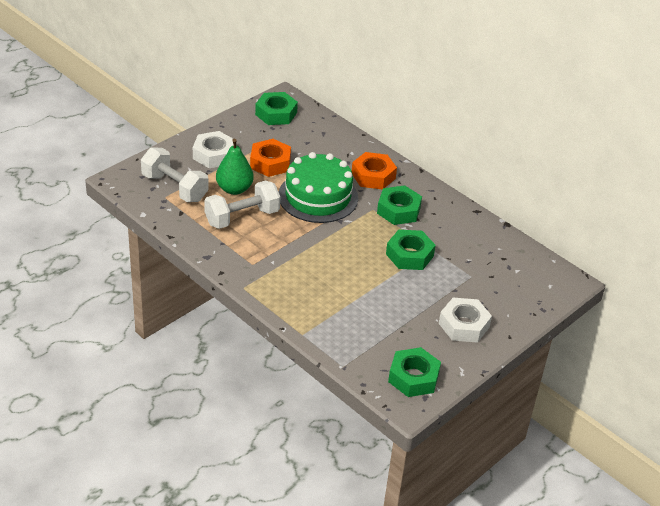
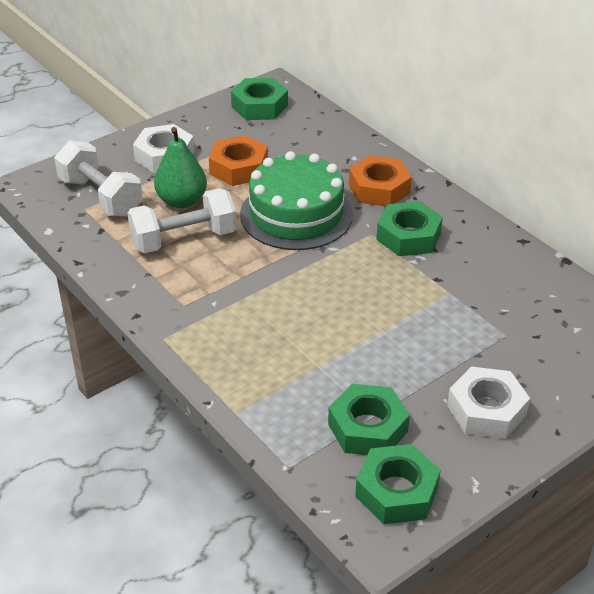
camera: 10 degrees right, 0 degrees up
green nut [386,230,436,270] -> green nut moved to [328,384,410,455]

